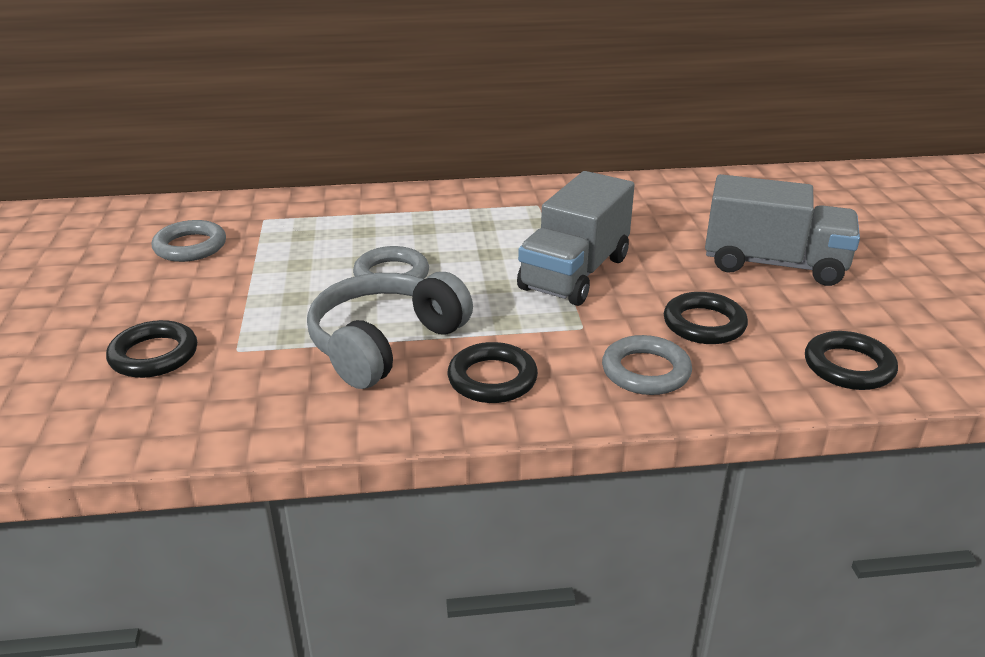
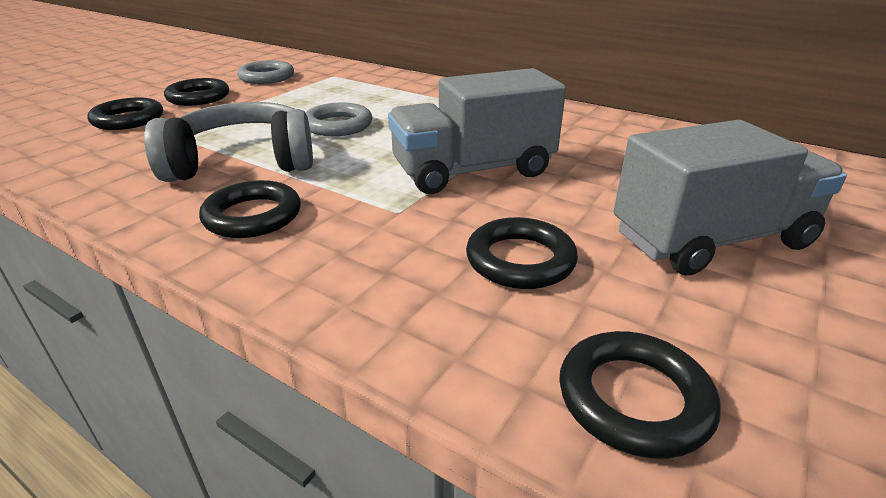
camera: 40 degrees right, 0 degrees up
grey ring [602,335,692,395] -> none
grey truck [705,174,860,286] -> grey truck turned 75 degrees counterclockwise [614,120,847,275]
none -> black ring [164,78,229,106]

